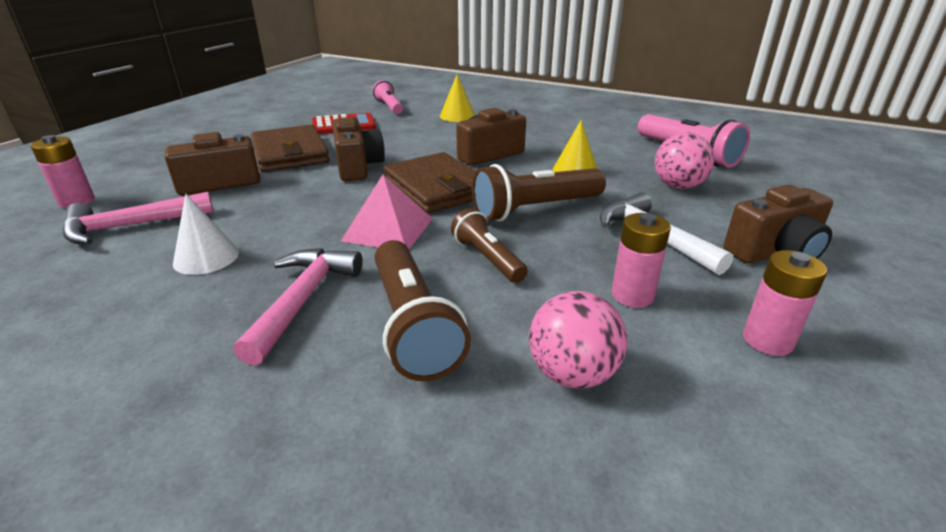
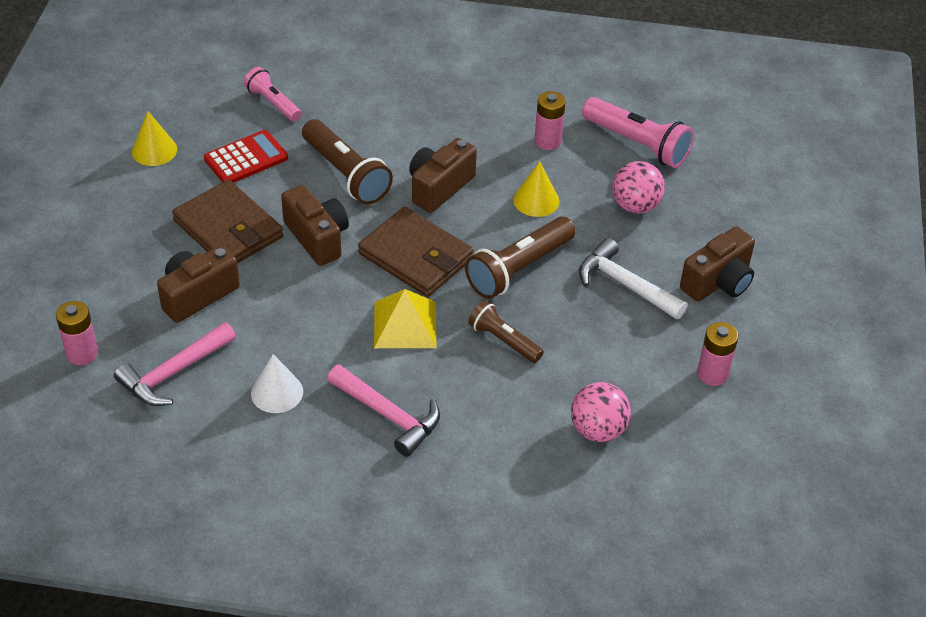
camera: 20 degrees left, 15 degrees up
pink hammer [233,248,363,366] -> pink hammer turned 135 degrees clockwise [327,364,440,457]
pink pyramid [341,175,433,249] -> yellow pyramid [374,289,437,348]
brown flashlight [375,240,471,381] -> brown flashlight moved to [302,119,393,205]
yellow cone [440,74,475,122] -> yellow cone moved to [132,111,177,166]
pink battery [611,213,671,308] -> pink battery moved to [534,91,566,150]

